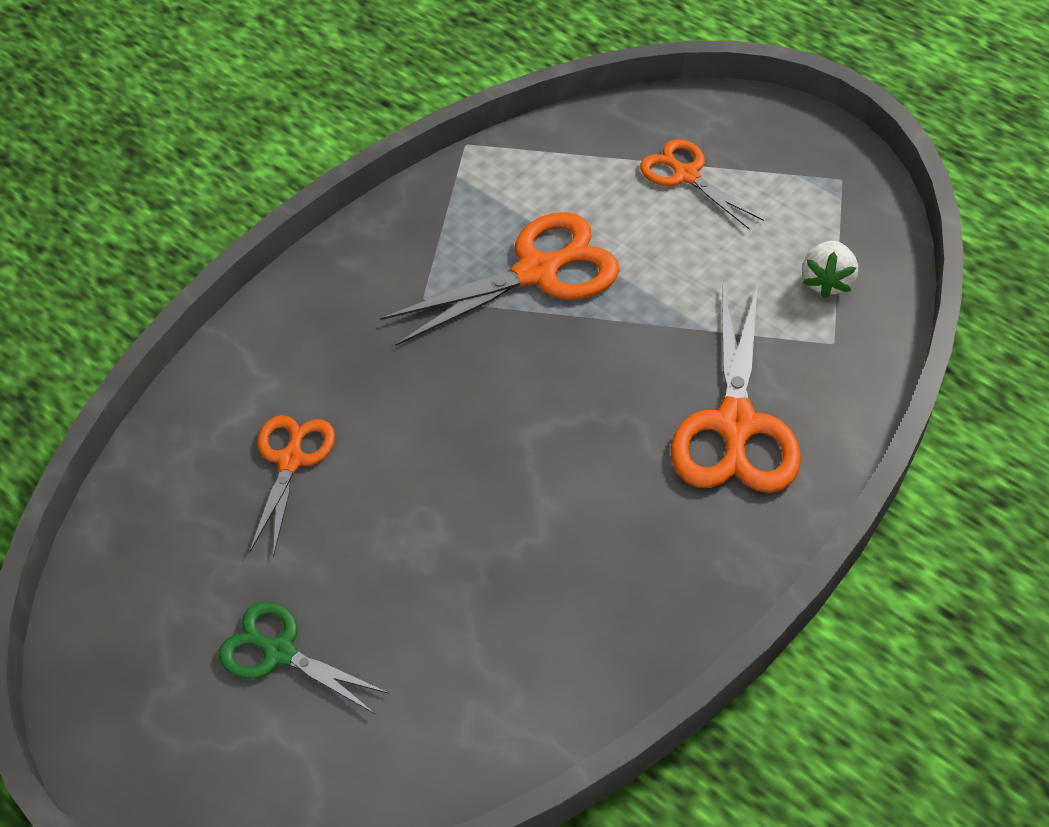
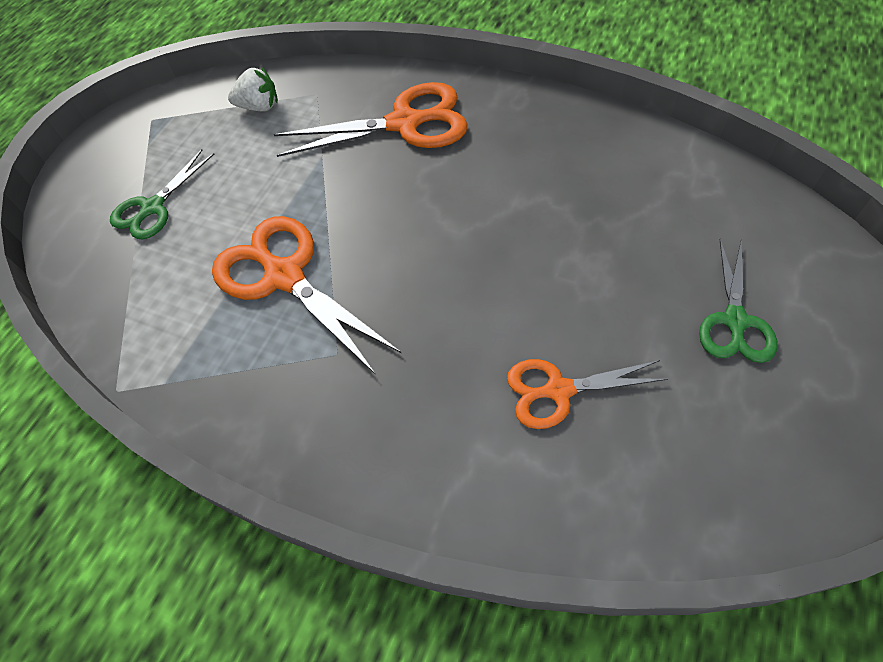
camera: 105 degrees left, 5 degrees up
orange scissors [640,139,764,230] -> green scissors [110,150,214,239]

